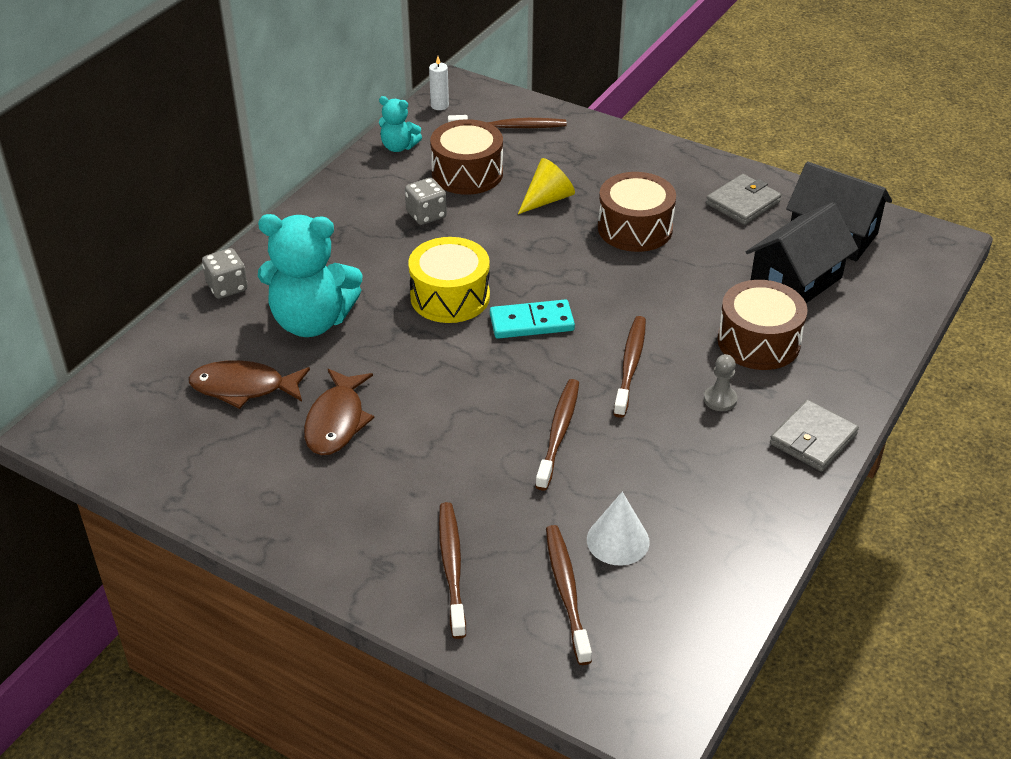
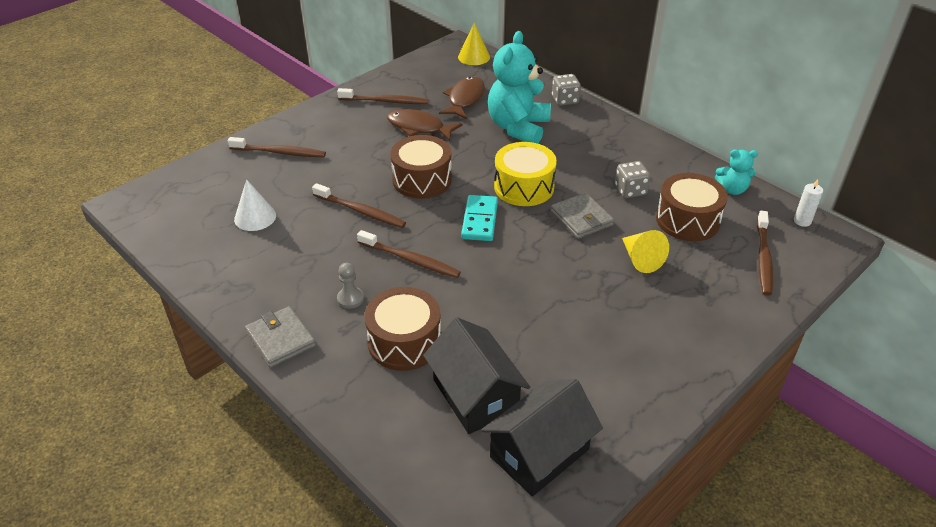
camera: 105 degrees right, 0 degrees up
turquoise teddy bear [379,96,422,152] -> turquoise teddy bear turned 120 degrees counterclockwise [715,149,758,195]
brown toothbrush [546,525,592,665] -> brown toothbrush moved to [337,88,429,104]
brown drum [598,172,676,252] -> brown drum moved to [390,135,452,199]
grey wallet [706,174,781,225] -> grey wallet moved to [551,193,614,239]
none -> yellow cone [458,23,490,65]

